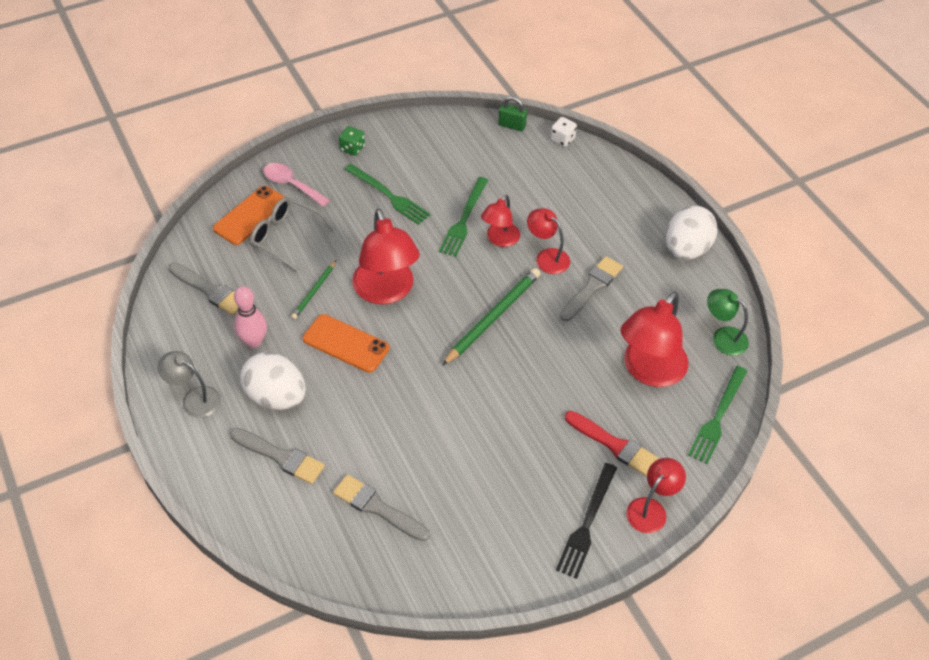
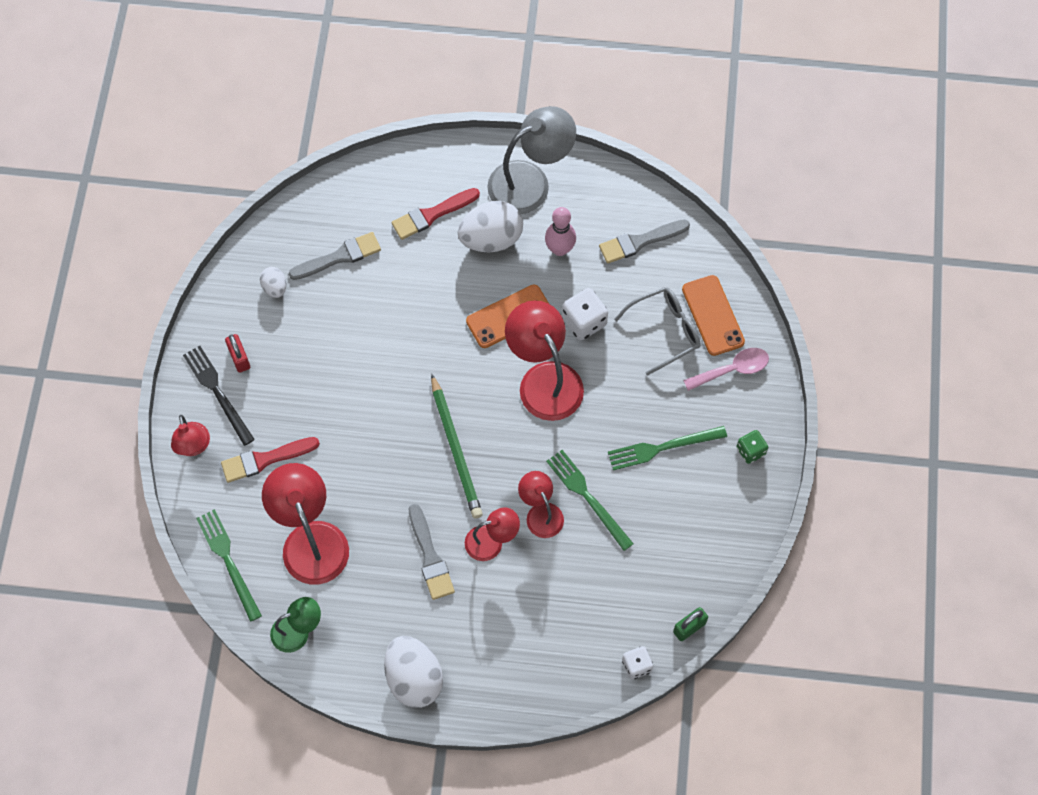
camera: 125 degrees right, 15 degrees up
grey lamp [158,351,221,418] -> grey lamp [487,106,576,214], size x1.76
grey brush [230,428,325,484] -> red brush [391,188,480,240]
green pencil [291,260,336,319] -> white dice [562,288,608,340]
red lamp [352,208,420,305] -> red lamp turned 45 degrees clockwise [505,300,584,421]
none -> red padlock [225,334,250,373]
none -> white egg [260,267,286,298]

